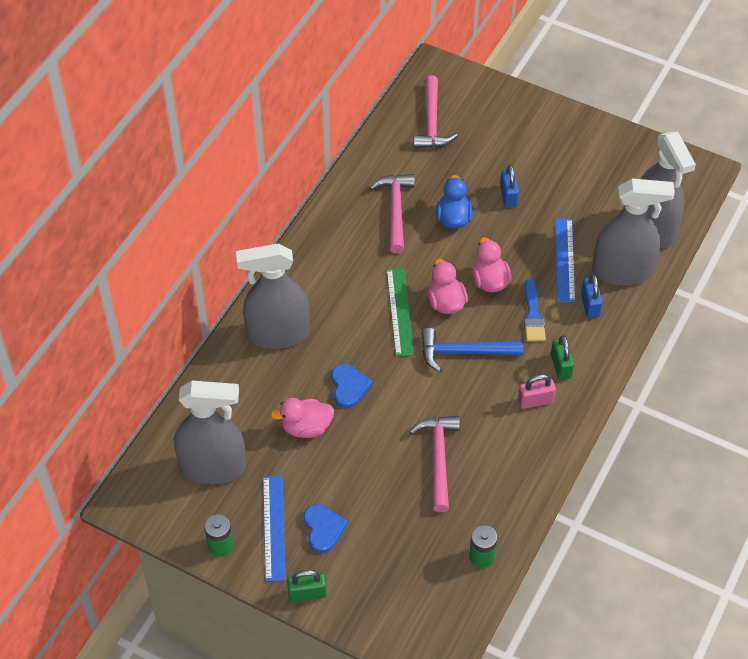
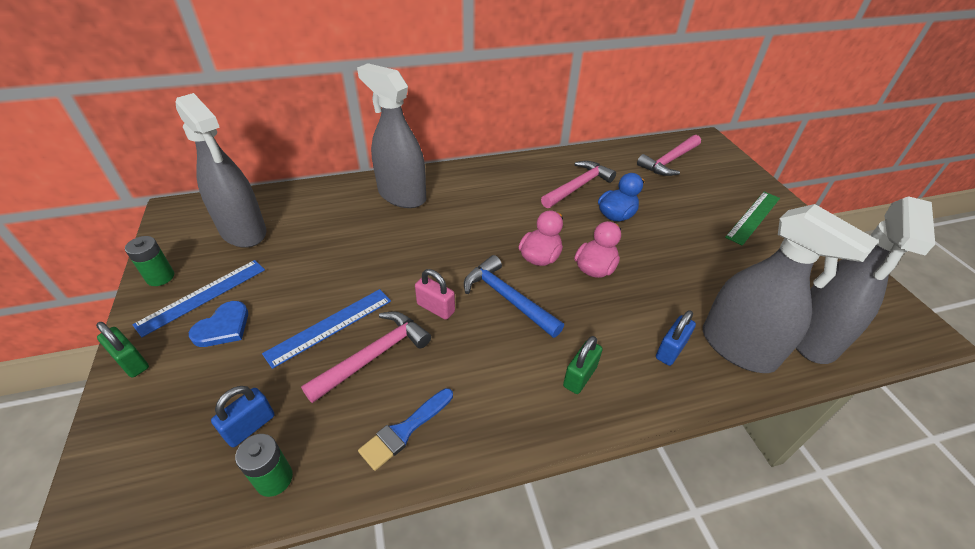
camera: 45 degrees right, 10 degrees down
pink duck [271,398,334,438] -> none
blue heart [331,364,373,408] -> none
green ruler [386,268,414,357] -> green ruler moved to [725,192,780,246]
blue padlock [500,165,519,208] -> blue padlock moved to [211,386,275,447]
pink padlock [518,374,556,409] -> pink padlock moved to [415,269,455,320]
blue brush [524,279,546,342] -> blue brush moved to [358,388,453,471]
blue ruler [555,218,575,303] -> blue ruler moved to [262,289,391,369]

